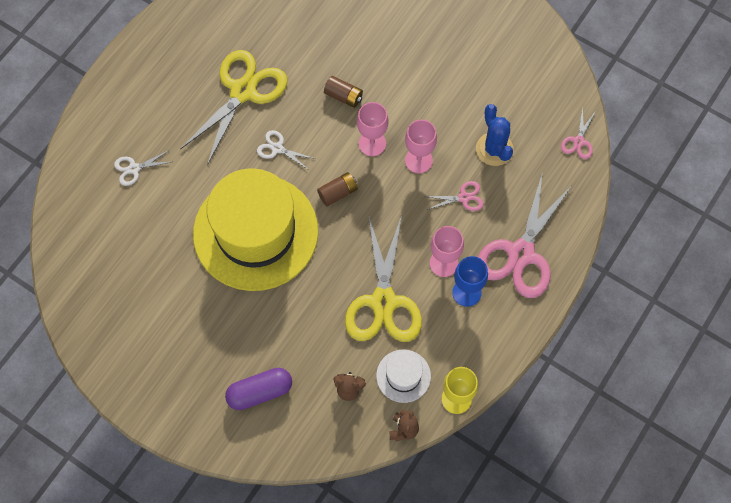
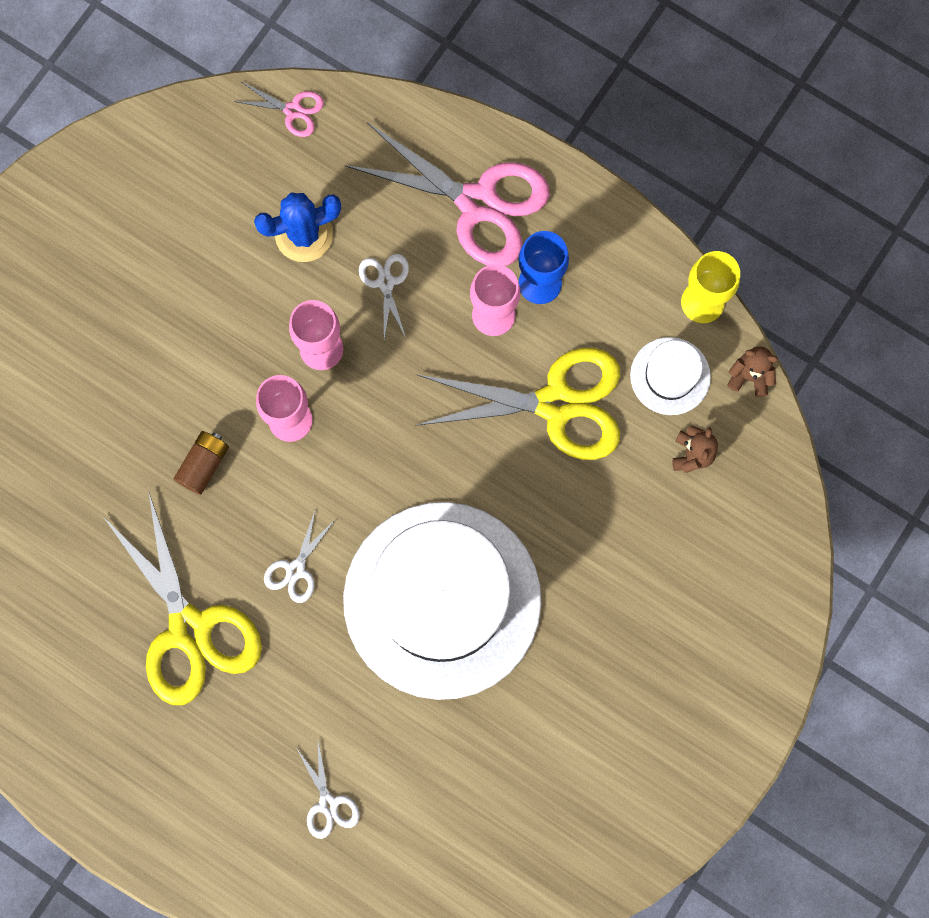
camera: 90 degrees left, 10 degrees up
yellow scissors [180,50,288,165] -> yellow scissors turned 150 degrees counterclockwise [104,491,262,705]
yellow hat [193,168,318,291] -> white hat [343,502,541,700]
purple capsule [225,368,292,410] -> none
brown battery [317,172,358,206] -> none
pink scissors [423,181,484,211] -> white scissors [359,254,409,340]

